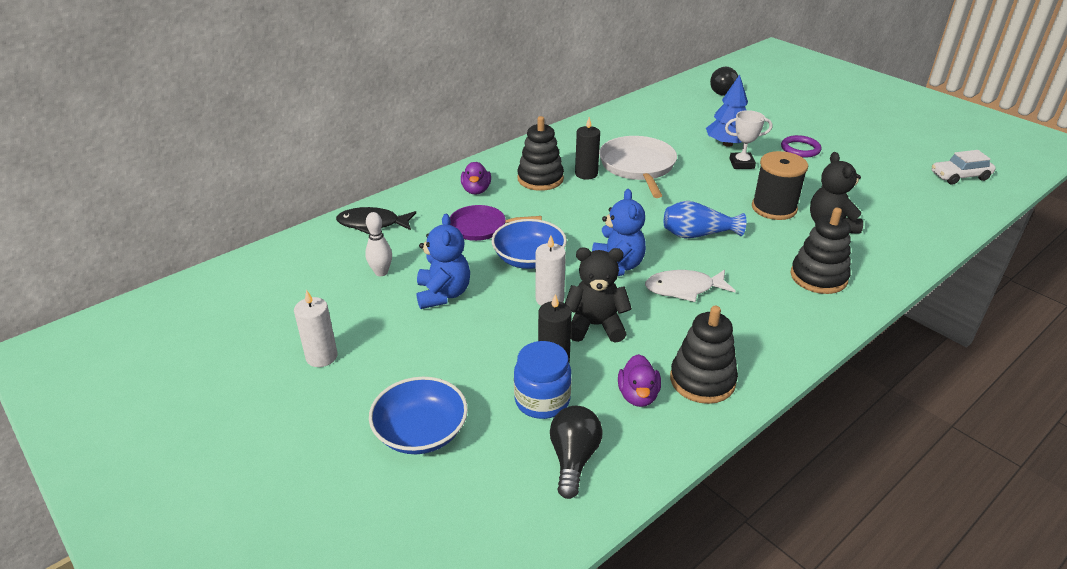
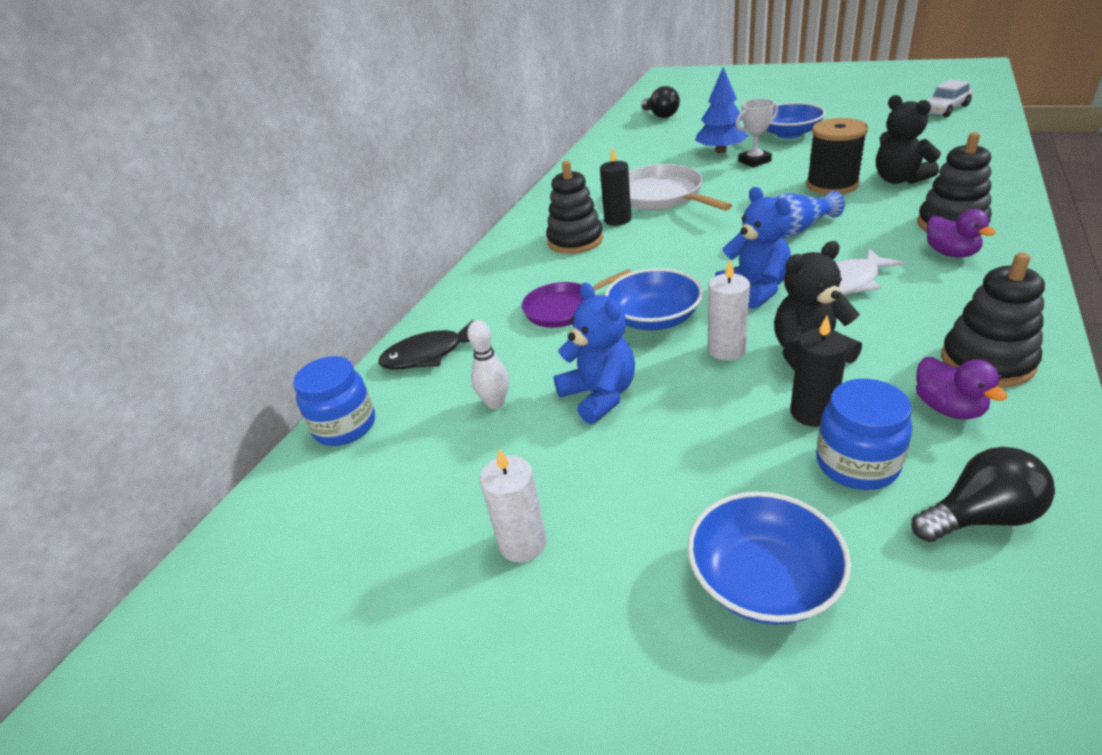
camera: 20 degrees left, 0 degrees up
purple duck [461,162,491,195] -> purple duck moved to [926,209,996,257]
black light bulb [550,406,603,499] -> black light bulb turned 90 degrees clockwise [911,447,1055,542]
purple ring [781,135,822,158] -> blue bowl [767,102,826,139]
none -> blue jar [293,356,375,446]

